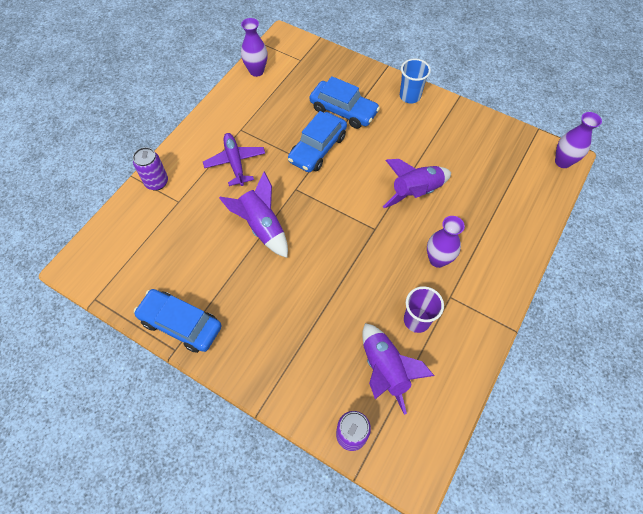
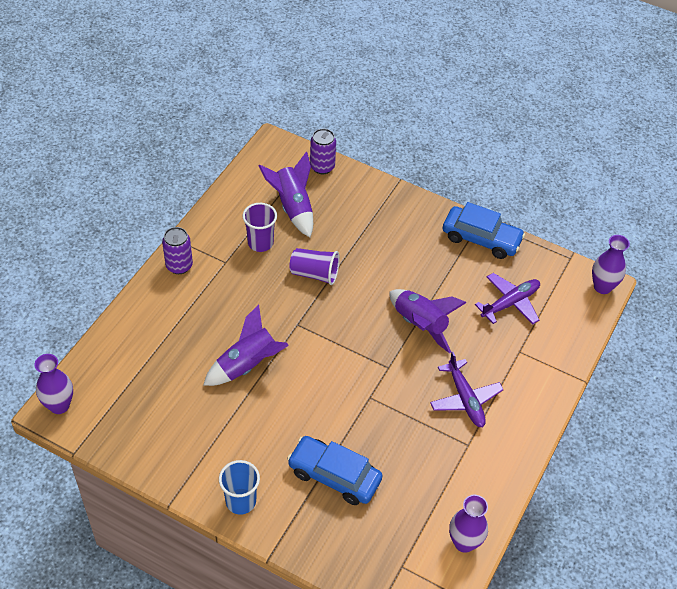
camera: 175 degrees right, 10 degrees down
purple can [133,147,168,191] -> purple can moved to [162,227,193,274]
blue car [288,111,347,172] -> none
purple vase [427,216,465,268] -> purple vase moved to [592,235,630,294]
none -> purple cup [289,248,340,285]
none -> purple plane [475,273,540,324]

